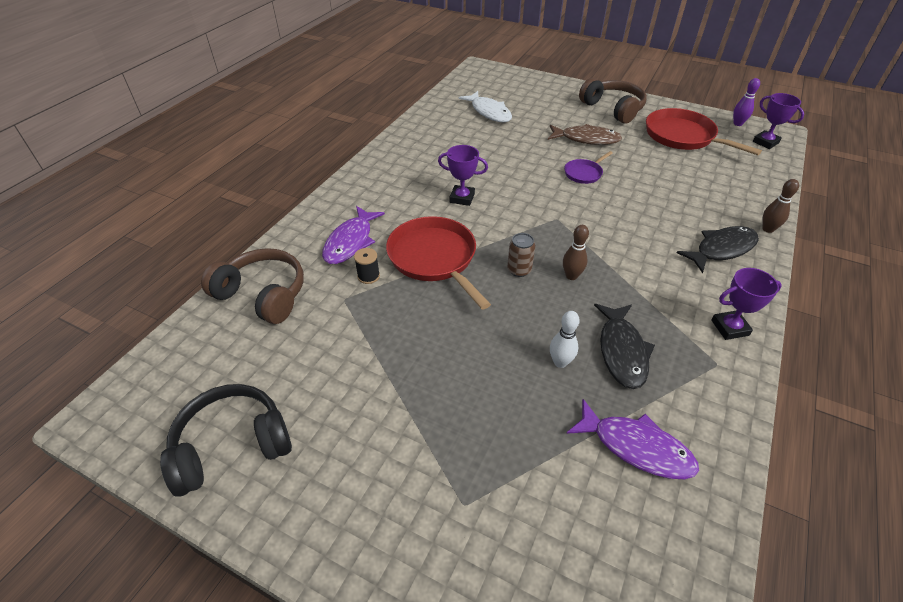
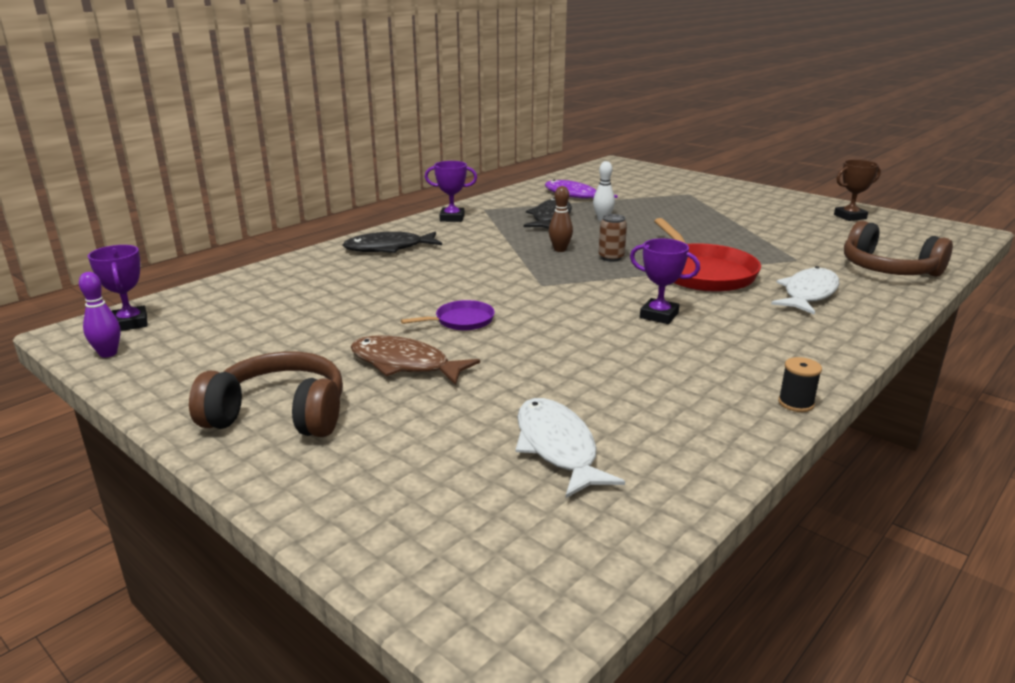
camera: 165 degrees left, 20 degrees down
black headphones [160,384,292,497] -> brown trophy [834,160,881,221]
purple fish [322,206,385,264] -> white fish [771,266,839,315]
black spool [354,248,380,284] -> black spool moved to [778,357,822,412]
brown headphones [579,78,647,123] -> brown headphones turned 120 degrees clockwise [189,352,343,437]
red pan [646,108,762,155] -> none
brown bowling pin [762,179,799,233] -> none

